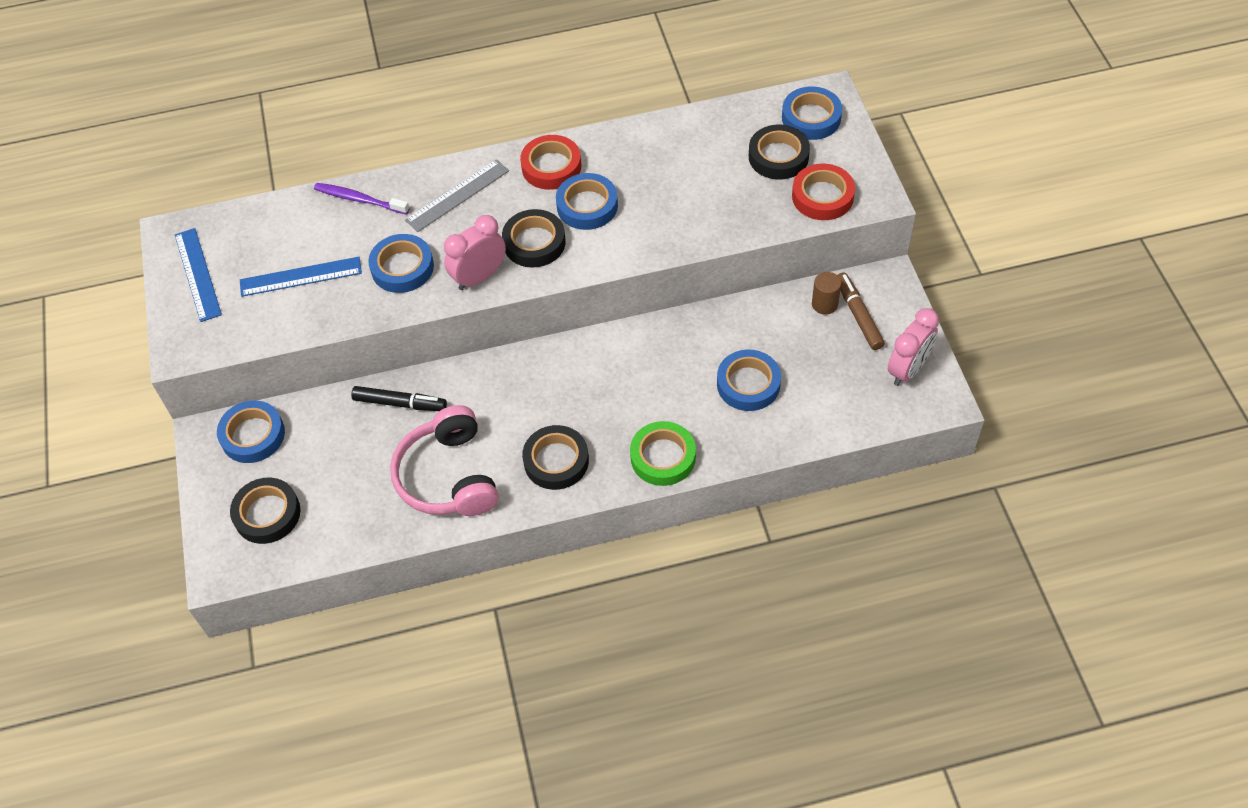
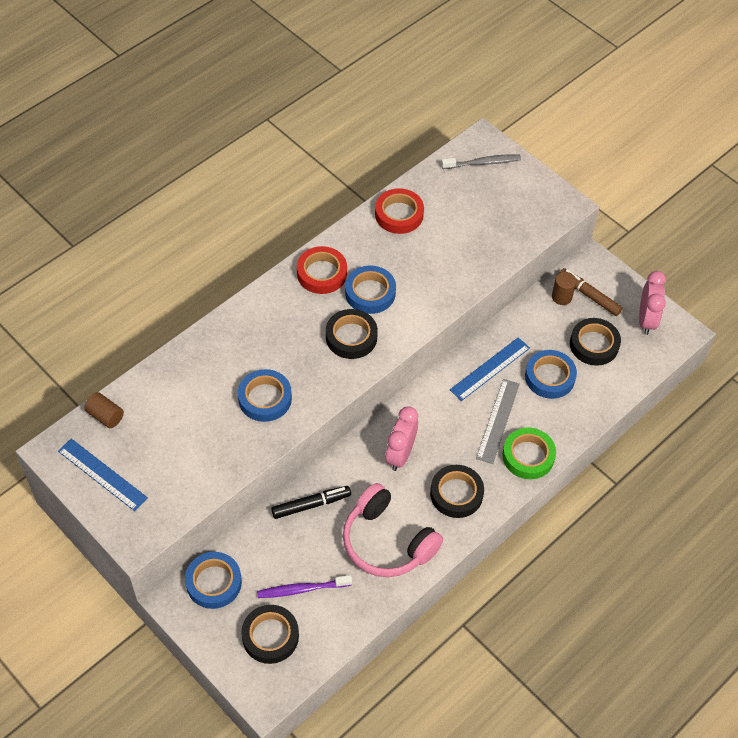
camera: 35 degrees left, 0 degrees up
blue ruler [240,257,362,297] -> blue ruler moved to [450,337,530,401]
purple toothbrush [314,183,410,215] -> purple toothbrush moved to [257,575,352,598]
grey ruler [405,159,509,232] -> grey ruler moved to [476,379,520,464]
pink clock [444,215,506,290] -> pink clock moved to [386,406,418,471]
black tape [749,125,810,180] -> black tape moved to [570,318,621,366]
blue tape [782,86,842,140] -> grey toothbrush [441,155,521,169]
red tape [792,164,855,220] -> red tape moved to [375,188,424,234]
none -> brown cylinder [84,392,124,428]

